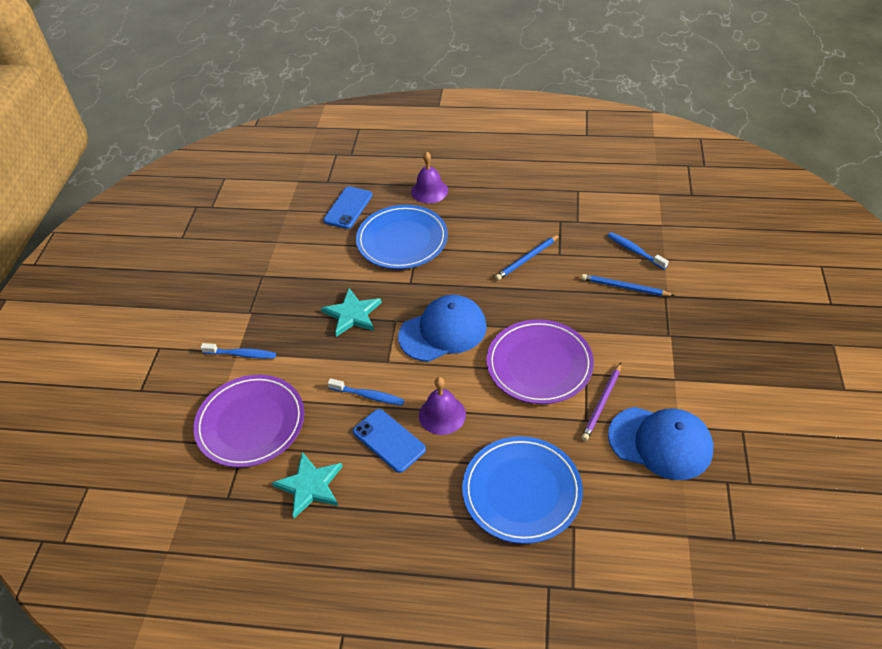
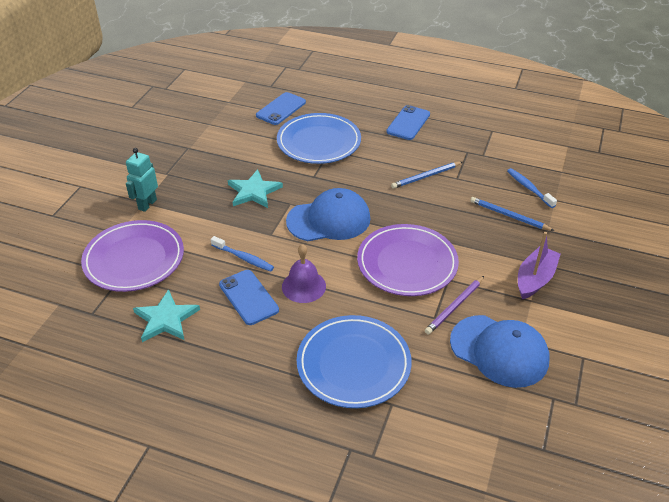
camera: 10 degrees right, 5 degrees down
blue toothbrush [201,343,276,359] -> turquoise robot [126,148,158,212]
purple bell [411,151,448,203] -> none
none -> blue phone [386,105,430,140]
none -> purple boat [518,232,561,299]

